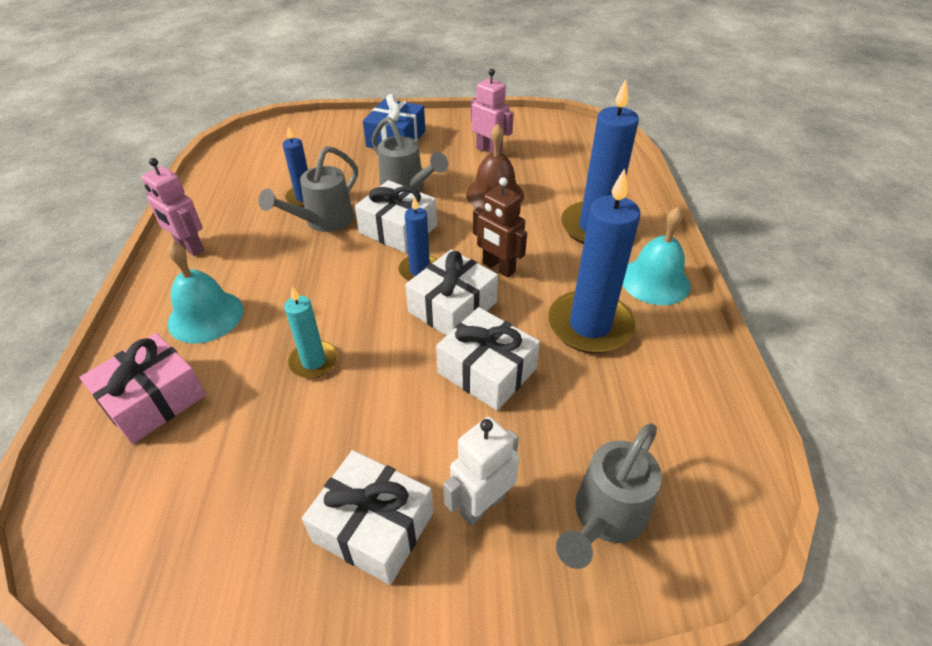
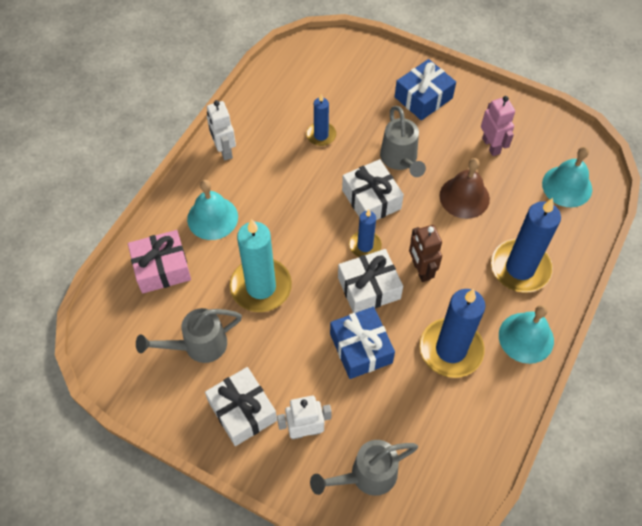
camera: 30 degrees right, 15 degrees up
pink robot [142,158,204,256] -> white robot [207,100,236,160]
grey watering can [258,146,358,232] -> grey watering can moved to [136,308,242,363]
turquoise candle [284,286,338,378] -> turquoise candle [230,219,292,312], size x1.84
white gift [436,307,540,411] -> blue gift [330,307,395,379]
none -> turquoise bell [542,147,592,207]

